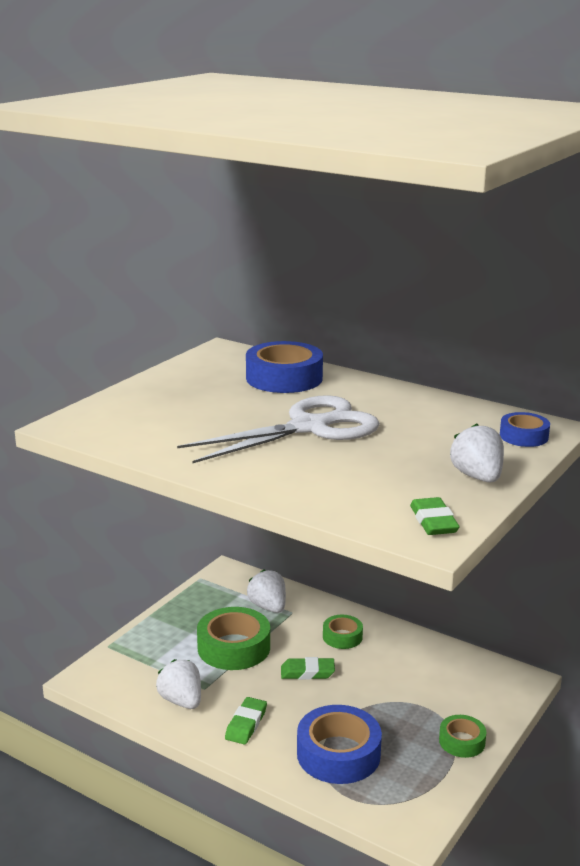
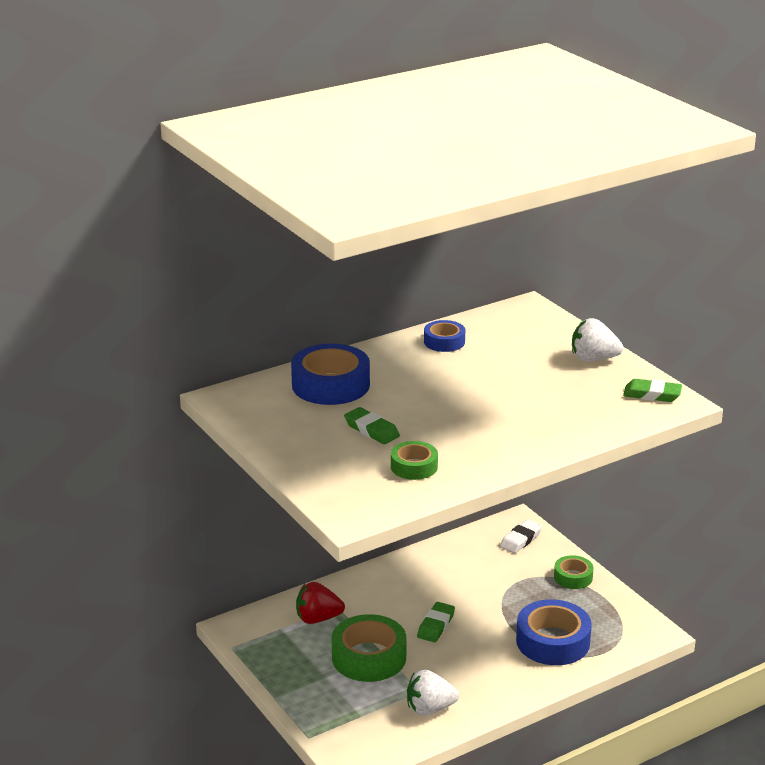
camera: 65 degrees left, 5 degrees up
white scissors [177,395,380,463] -> none
green eraser [225,697,267,745] -> green eraser moved to [344,407,400,444]
white strawberry [247,569,286,613] -> red strawberry [296,582,345,624]
green tape [323,615,363,649] -> green tape moved to [391,441,438,480]
blue tape [500,412,550,447] -> blue tape moved to [424,320,465,352]
none -> white eraser [500,519,542,554]

